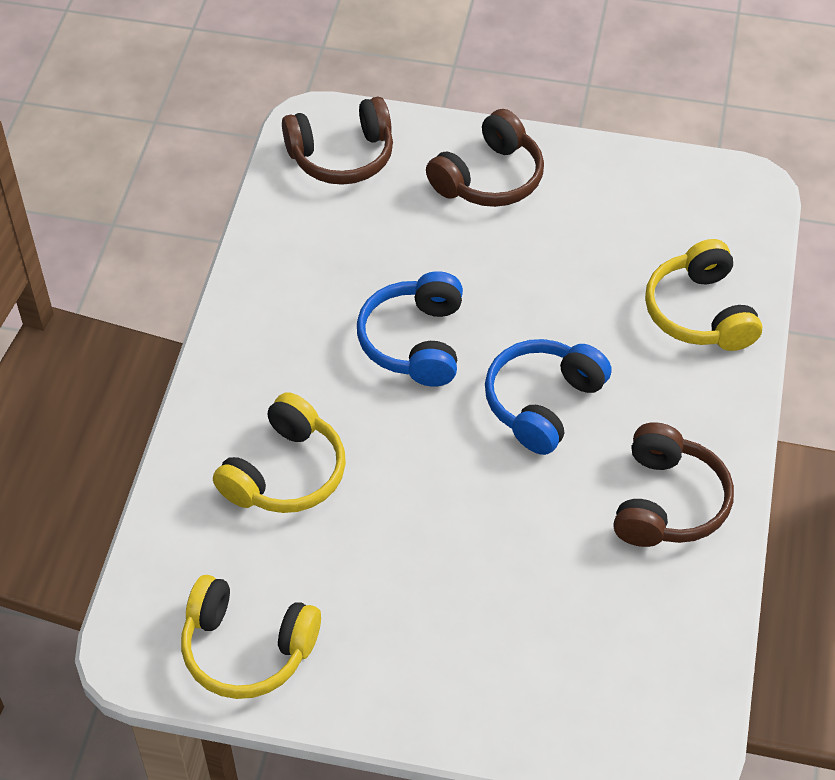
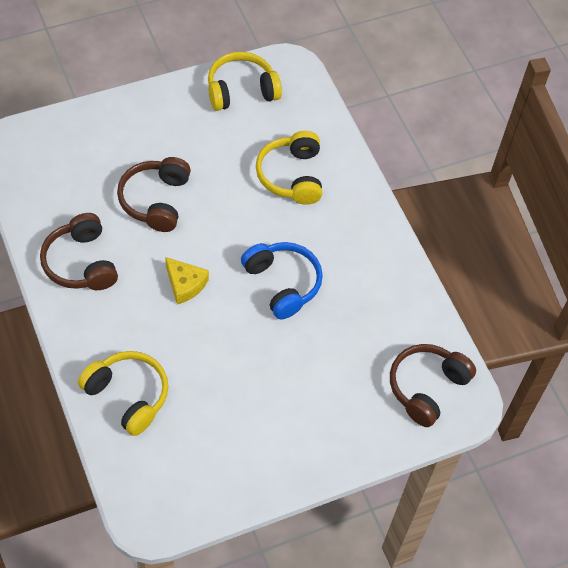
camera: 140 degrees right, 5 degrees up
brown headphones [426,109,544,207] -> brown headphones moved to [117,157,191,232]
blue headphones [485,339,612,455] -> yellow cheese [165,257,209,304]

